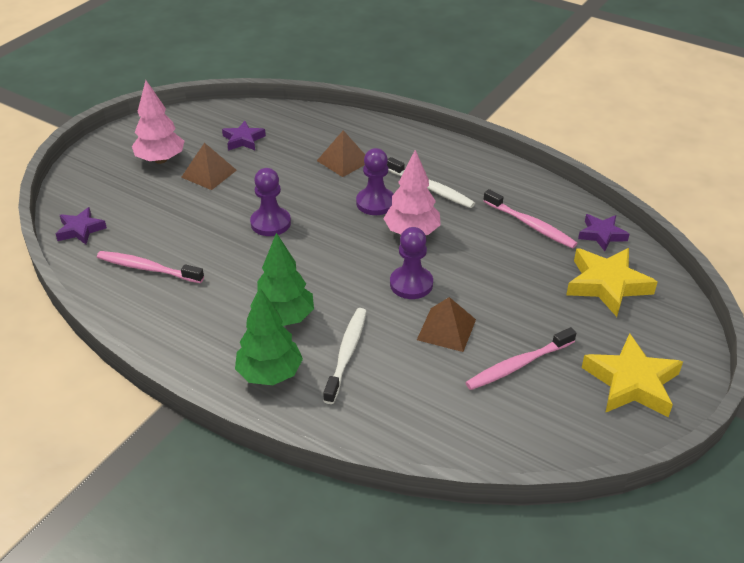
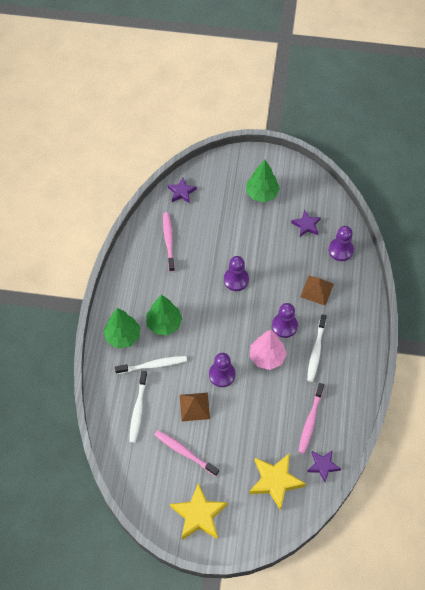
camera: 65 degrees right, 20 degrees up
pink tree [132,80,184,164] -> green tree [246,160,280,202]
brown pyramid [181,143,237,190] -> none
none -> white toothbrush [129,371,147,443]
none -> purple pawn [329,226,354,261]

